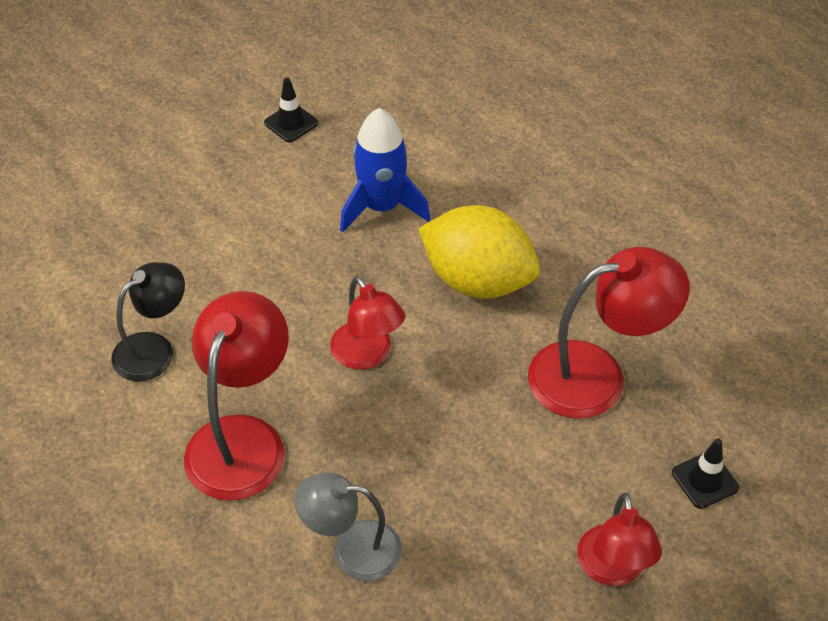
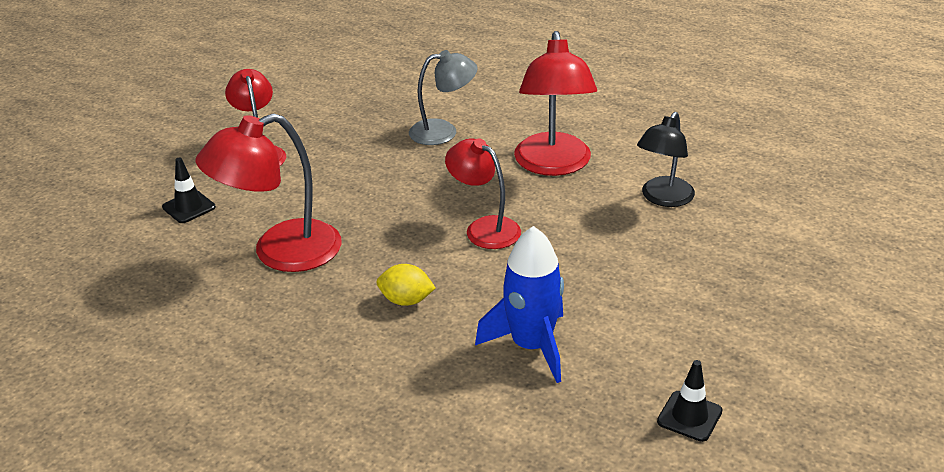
camera: 165 degrees right, 15 degrees down
yellow lemon [418,205,540,298] -> yellow lemon [376,264,436,306], size x0.46

